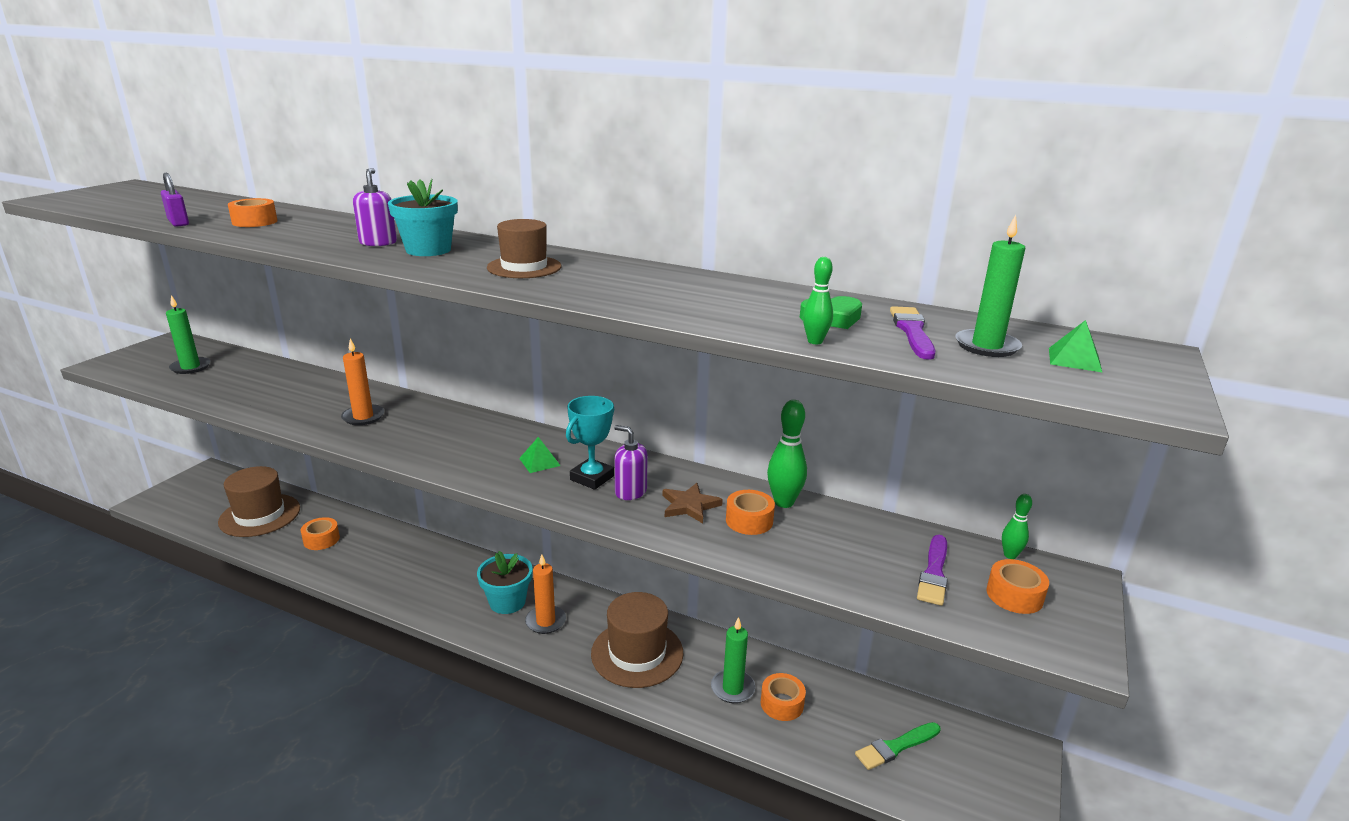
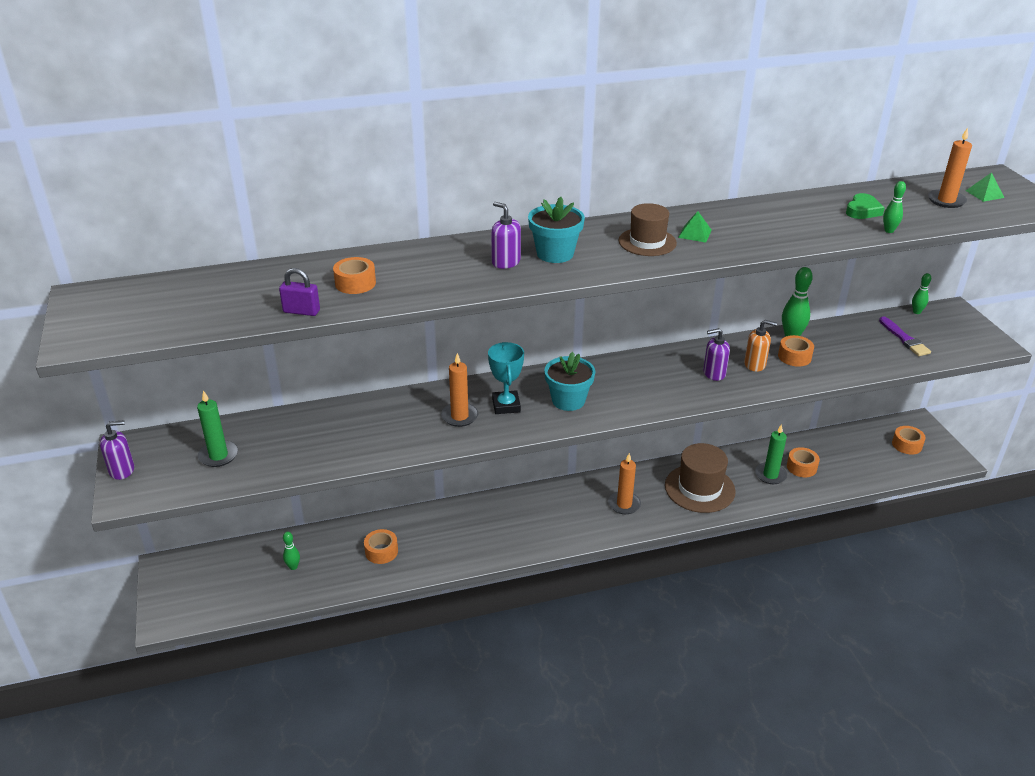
camera: 40 degrees left, 10 degrees up
brown hat [218,466,300,537] -> green bowling pin [283,532,300,570]
turquoise flower pot [477,551,533,614] -> turquoise flower pot moved to [544,352,595,411]
green pyramid [519,437,561,473] -> green pyramid moved to [678,211,712,242]
turquoise trophy [566,396,614,490] -> turquoise trophy moved to [488,342,524,414]
brown star [663,483,723,524] -> orange soap dispenser [744,320,777,372]
green brush [855,722,941,770] -> none
purple brush [890,306,936,360] -> none
green candle [955,215,1025,357] -> orange candle [928,128,972,208]
orange tape [987,559,1049,614] -> orange tape moved to [892,426,926,455]
none -> purple soap dispenser [100,420,134,480]

